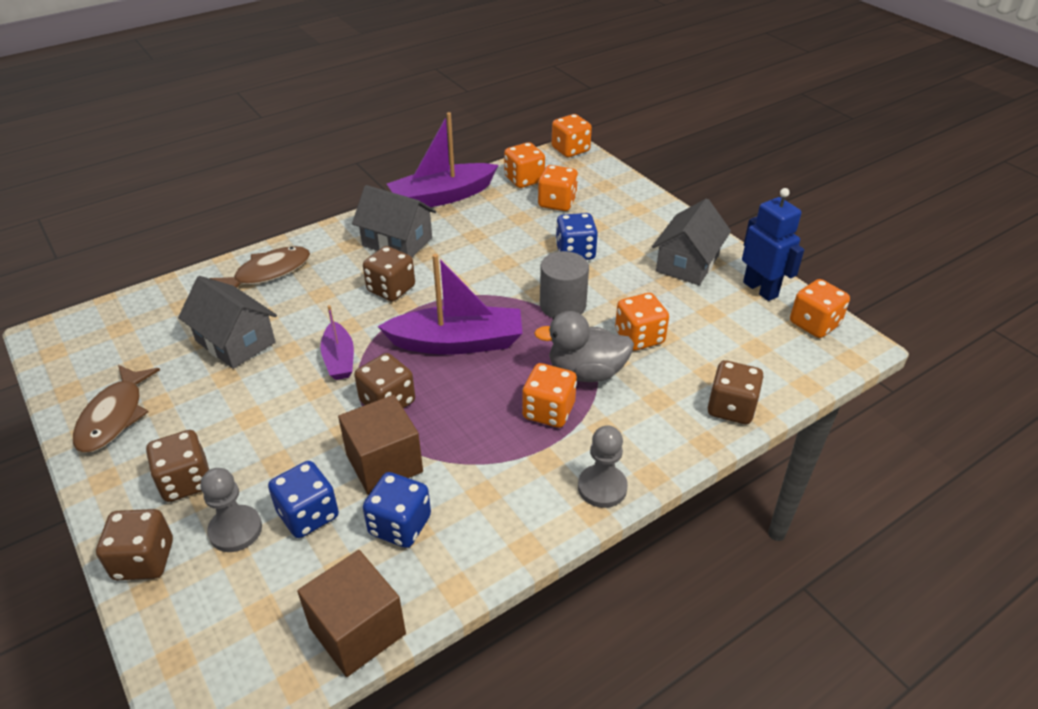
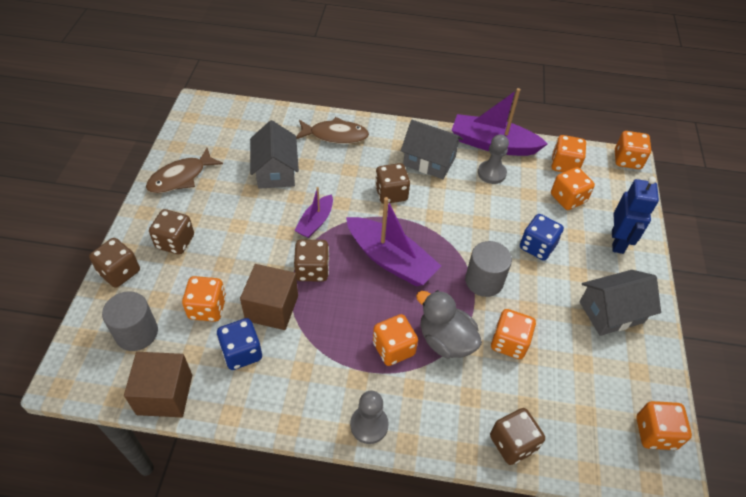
camera: 40 degrees right, 10 degrees up
grey pawn [200,468,262,552] -> grey pawn moved to [478,134,509,184]
blue dice [268,461,339,538] -> orange dice [182,276,226,322]
grey house [352,185,436,257] -> grey house turned 45 degrees counterclockwise [401,120,463,179]
blue robot [742,188,804,301] -> blue robot moved to [612,176,659,254]
none -> grey cylinder [102,291,158,351]

